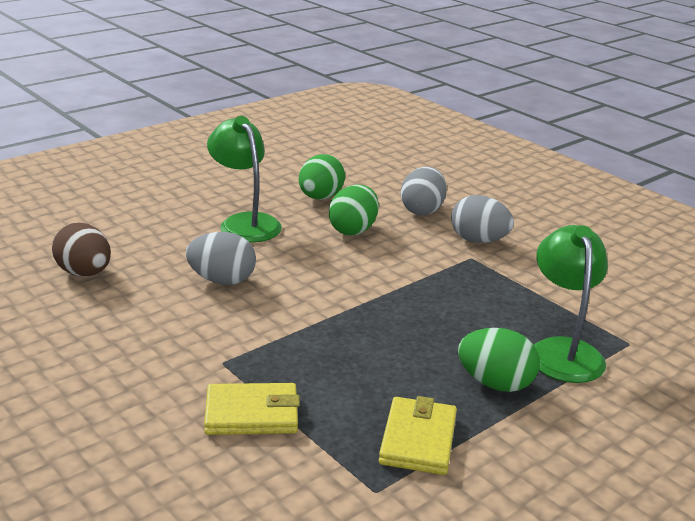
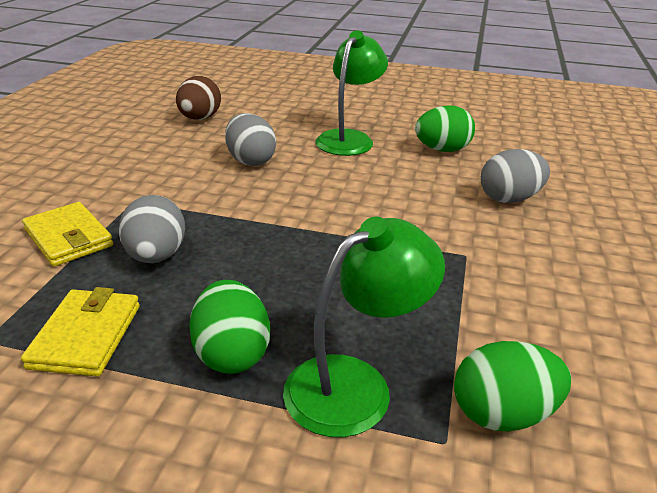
camera: 55 degrees right, 5 degrees up
green egg [329,184,379,235] -> green egg moved to [454,341,571,431]
yellow wallet [379,396,457,475] -> yellow wallet turned 60 degrees counterclockwise [21,287,140,376]
grey egg [451,195,514,243] -> grey egg moved to [119,195,185,263]

